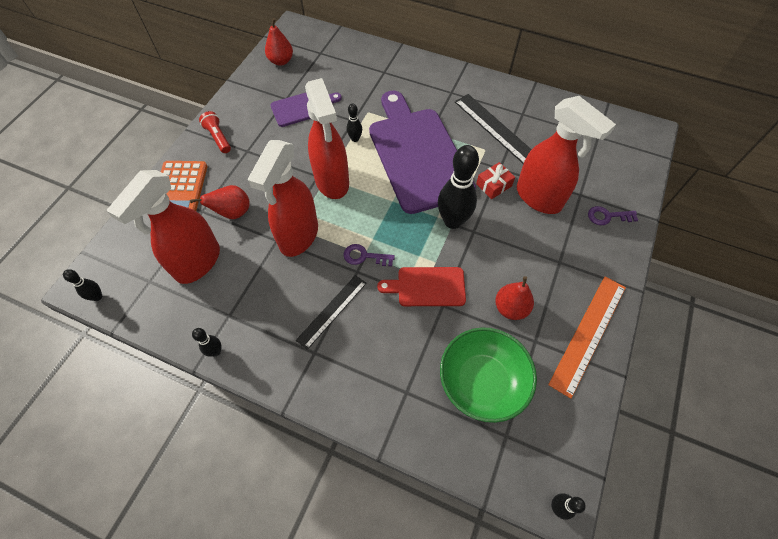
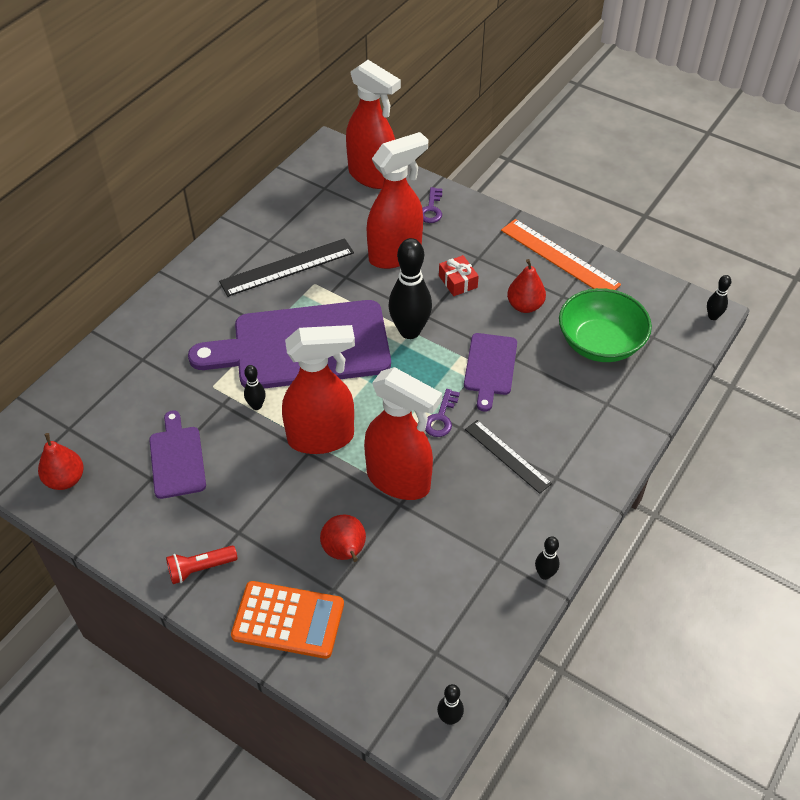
camera: 80 degrees left, 10 degrees down
red spray bottle [106,170,220,284] -> red spray bottle moved to [346,60,401,189]
red cutting board [377,267,466,306] -> purple cutting board [464,333,517,412]
red gift [476,162,515,199] -> red gift moved to [439,255,479,296]

